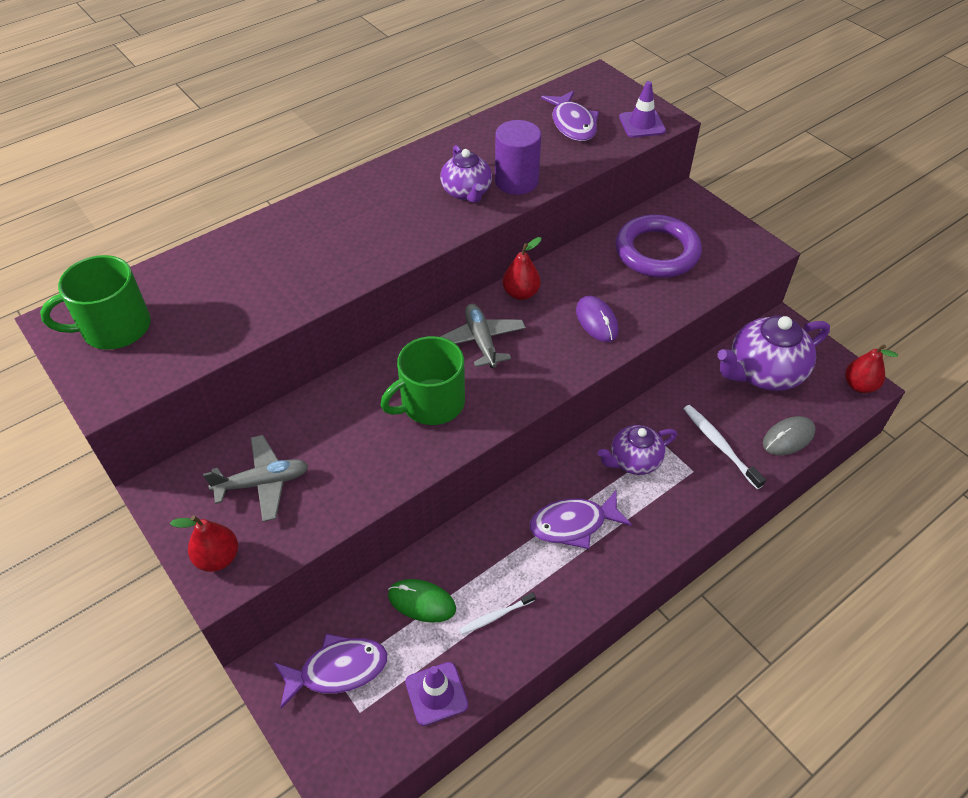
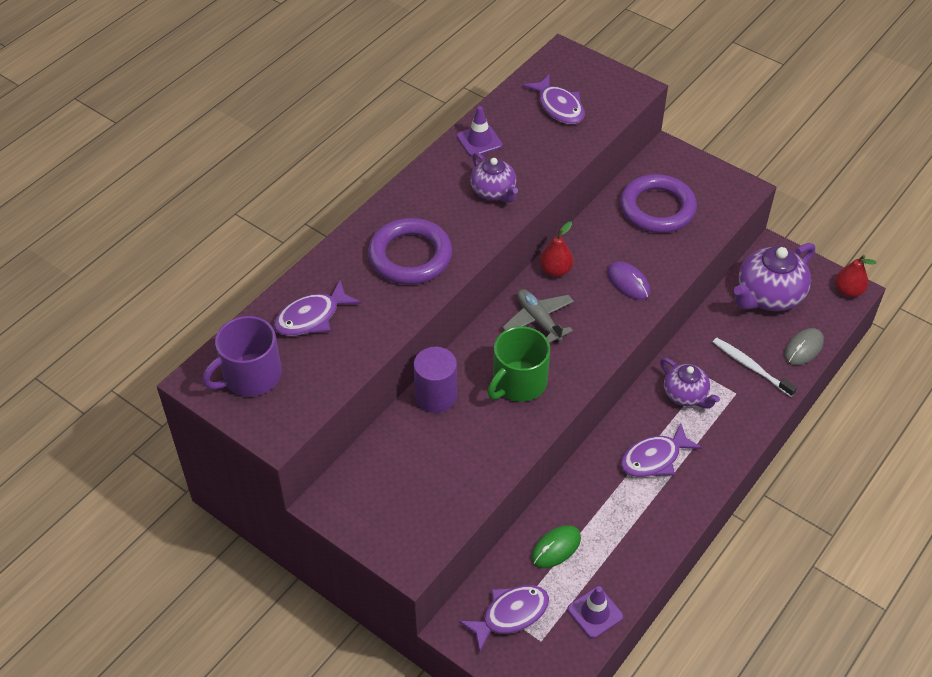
camera: 15 degrees left, 0 degrees up
green mug [40,255,151,350] -> purple mug [203,316,282,396]
red pear [170,515,238,572] -> none
grey plane [203,435,309,522] -> none
green mouse [388,579,456,623] -> green mouse turned 45 degrees counterclockwise [531,525,581,568]
white toothbrush [459,592,536,635] -> none
purple cylinder [495,120,541,195] -> purple cylinder moved to [413,347,457,413]
purple teapot [598,425,677,475] -> purple teapot turned 90 degrees counterclockwise [660,358,720,409]
purple traffic cone [619,81,666,138] -> purple traffic cone moved to [457,106,503,157]
none -> purple fish [274,280,361,336]
none -> purple ring [368,218,452,285]

